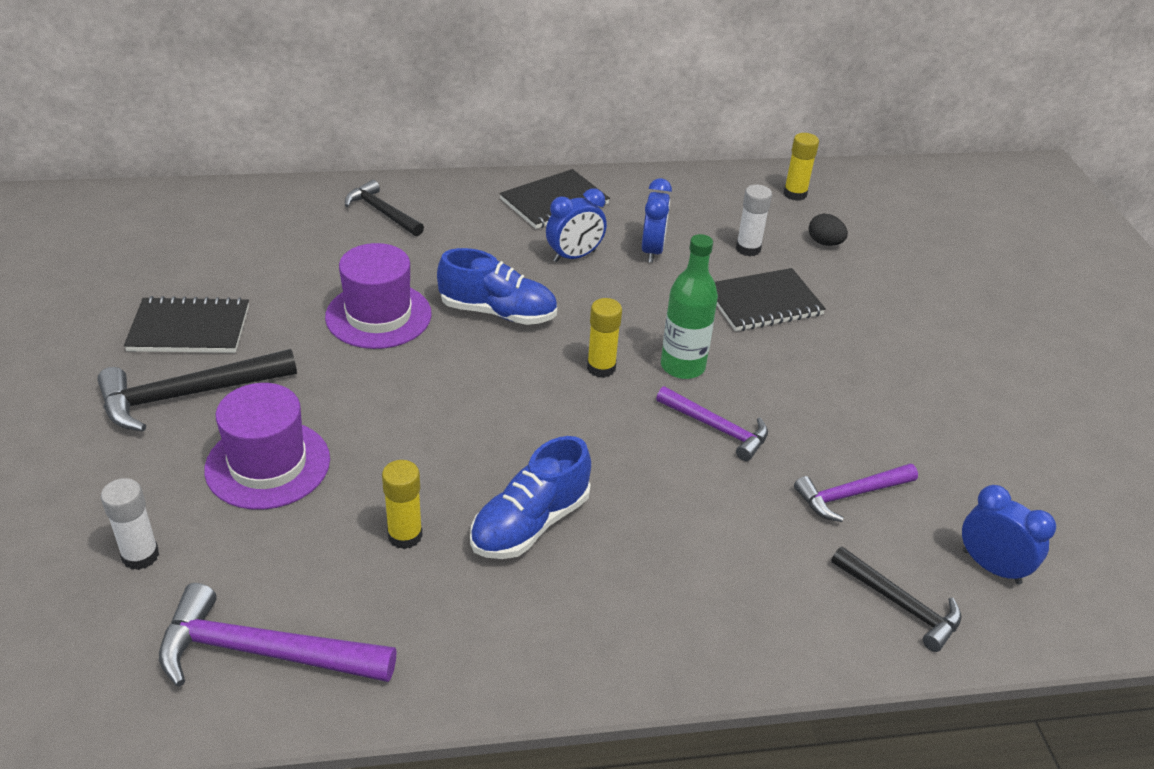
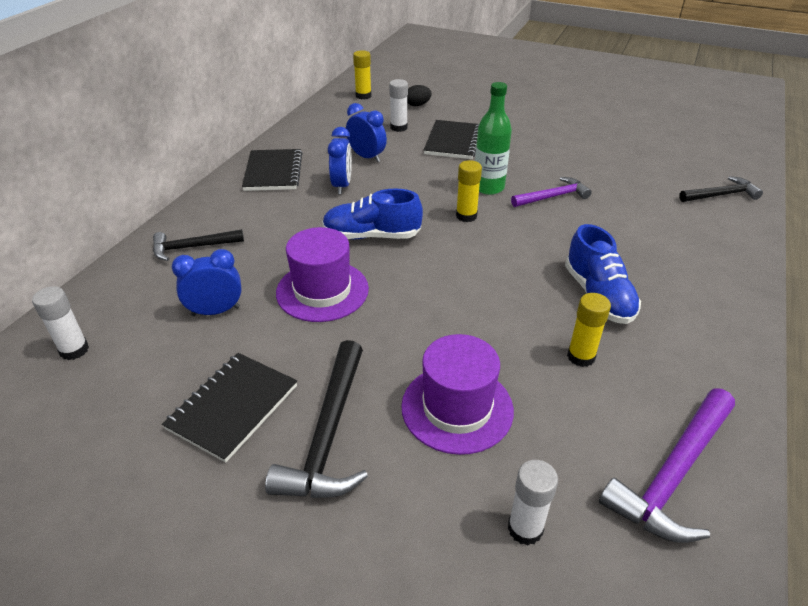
camera: 55 degrees left, 0 degrees up
blue shoe [437,248,557,325] -> blue shoe turned 135 degrees counterclockwise [322,188,423,239]
purple hammer [794,464,918,522] -> none
blue clock [962,485,1056,585] -> blue clock moved to [172,249,242,316]
none -> white glue stick [32,286,89,360]

